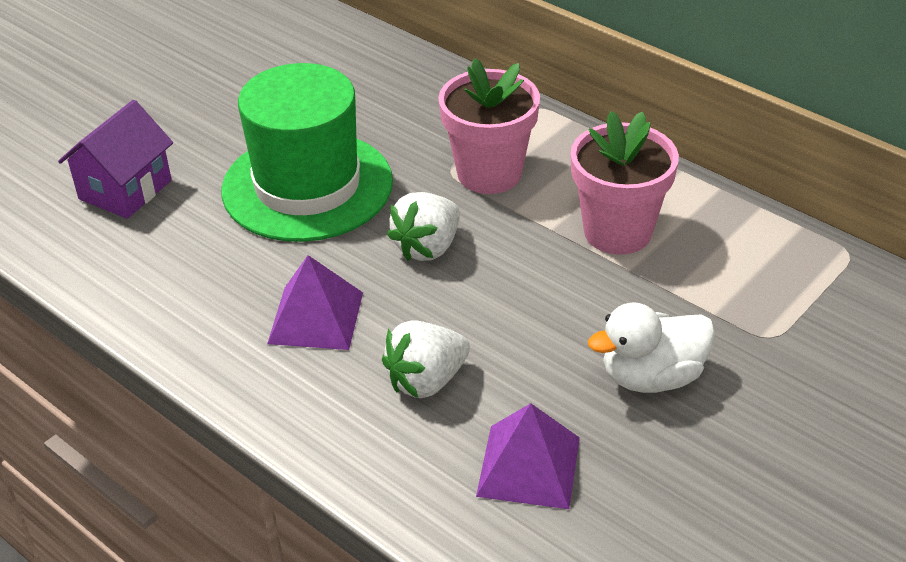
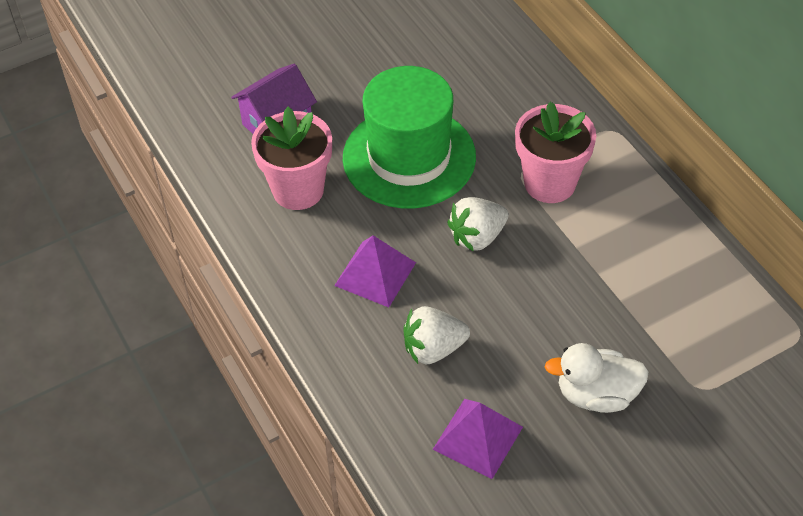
camera: 20 degrees right, 10 degrees up
pink flower pot [571,111,679,255] -> pink flower pot moved to [251,107,332,210]

